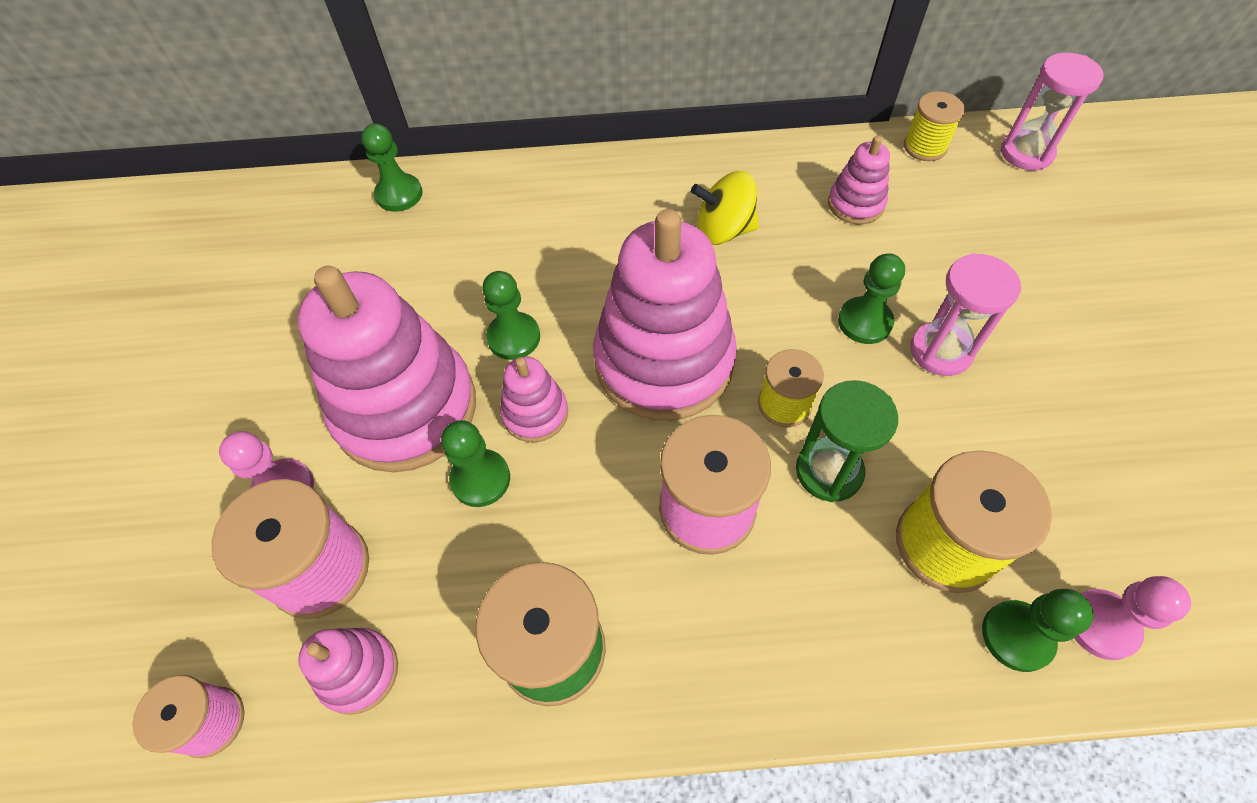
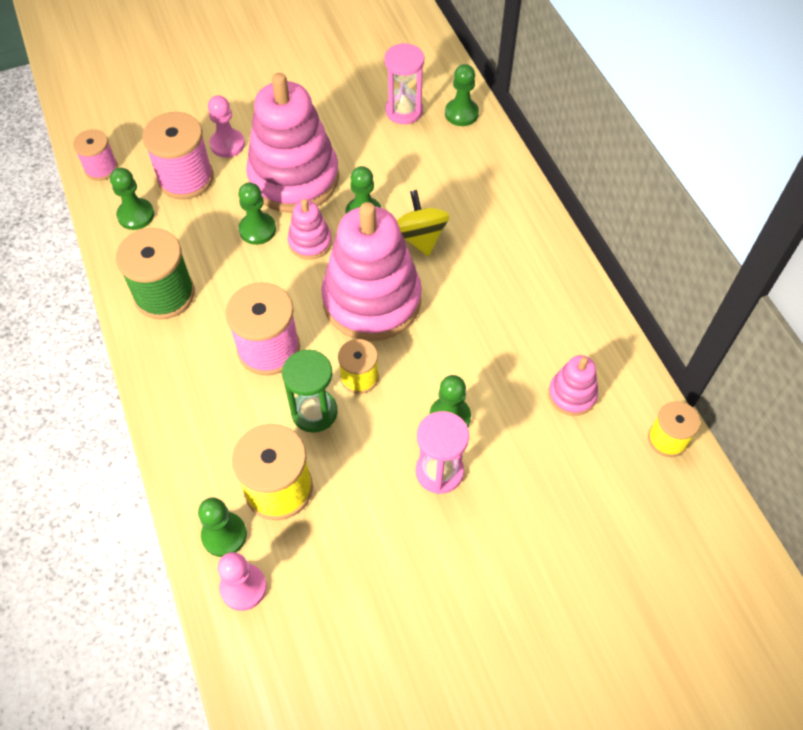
camera: 70 degrees right, 0 degrees up
pink stacking toy [298,628,398,715] -> green pawn [110,168,154,230]
yellow spinning top [691,171,759,245] -> yellow spinning top moved to [397,190,450,256]
pink hourglass [1000,53,1104,170] -> pink hourglass moved to [384,43,424,124]

